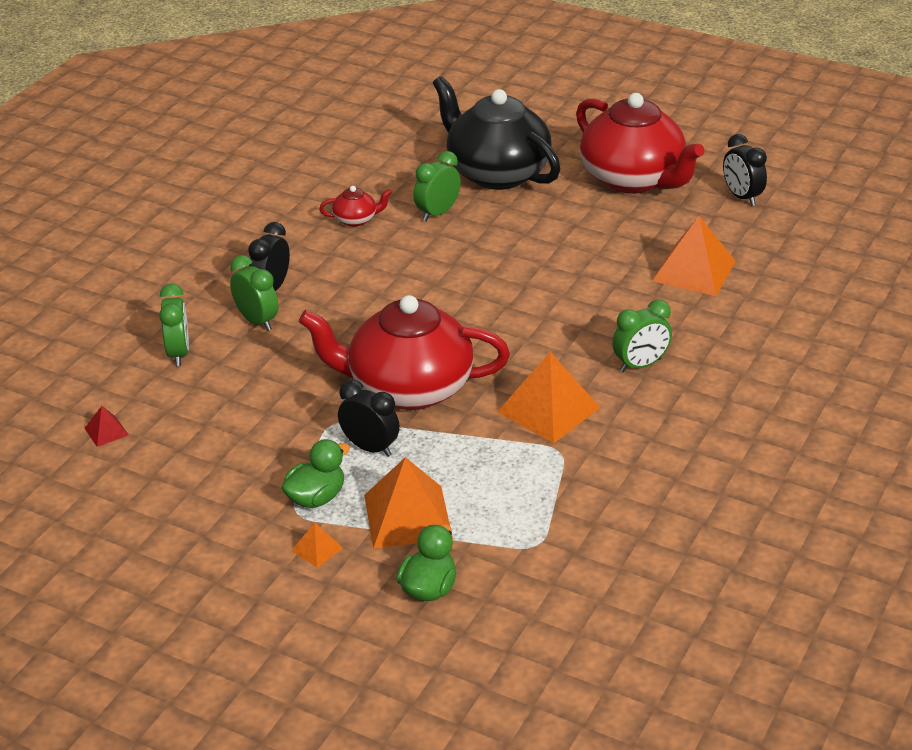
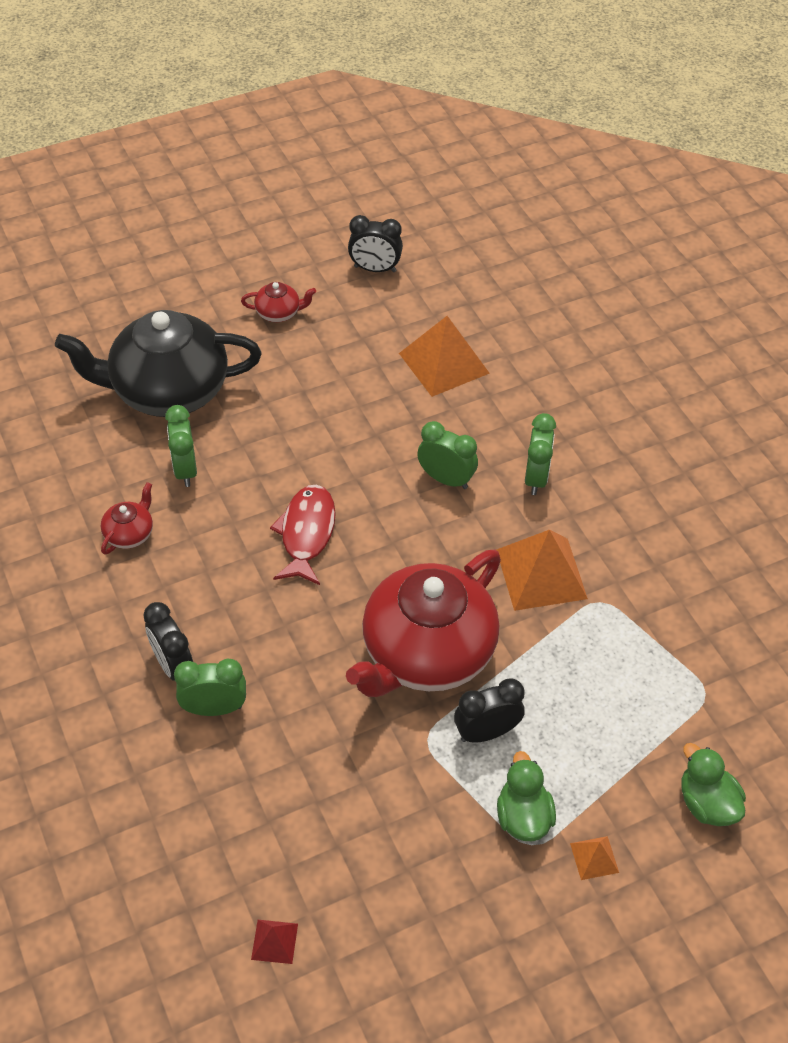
camera: 55 degrees left, 15 degrees up
green clock [159,284,189,366] -> green clock moved to [417,421,478,489]
orange pyramid [364,457,453,549] -> none
red teapot [576,93,705,194] -> red teapot [241,282,316,322], size x0.40
none -> red fish [270,485,336,585]

